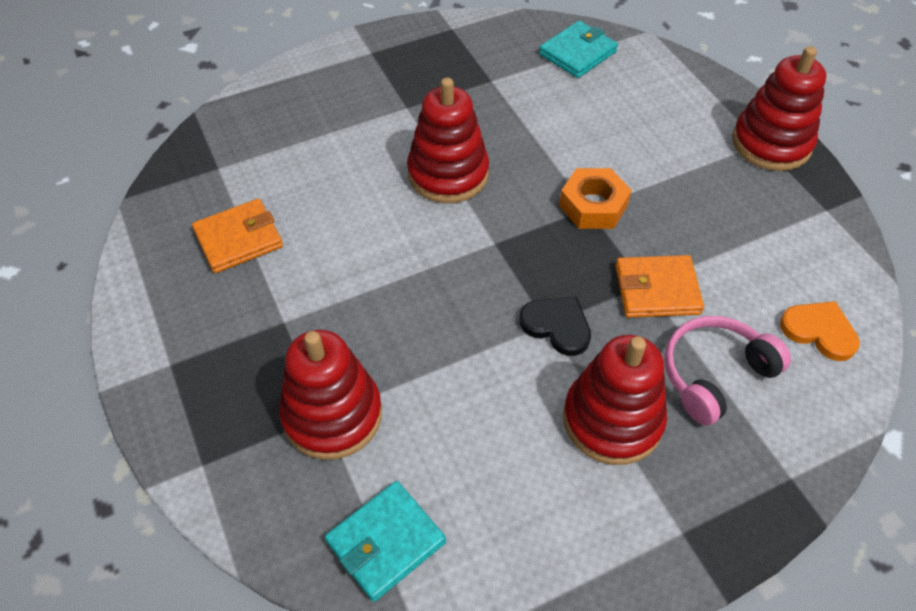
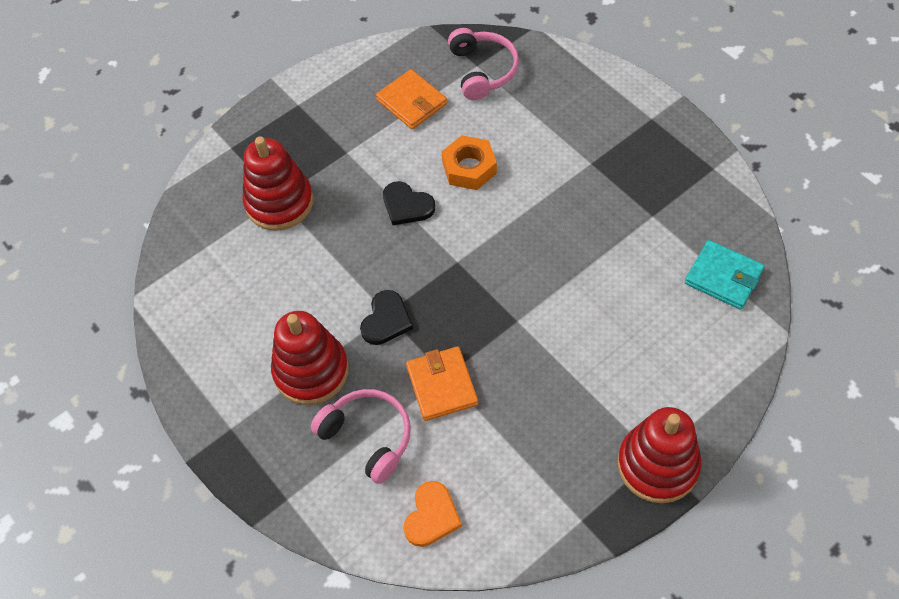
camera: 80 degrees right, 5 degrees up
turquoise wallet [325,481,446,602] -> none
red stacking toy [407,78,489,203] -> none
orange nut [559,168,632,229] -> orange nut moved to [442,135,497,190]
none -> black heart [383,181,435,225]
none -> pink headphones [448,28,519,100]

